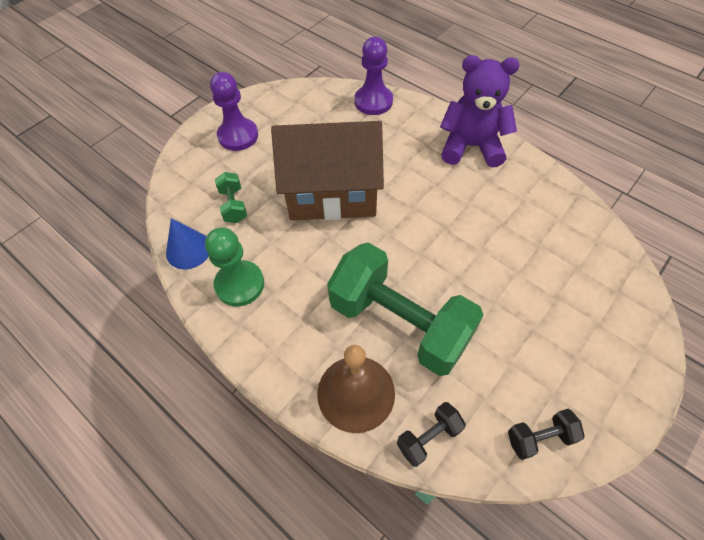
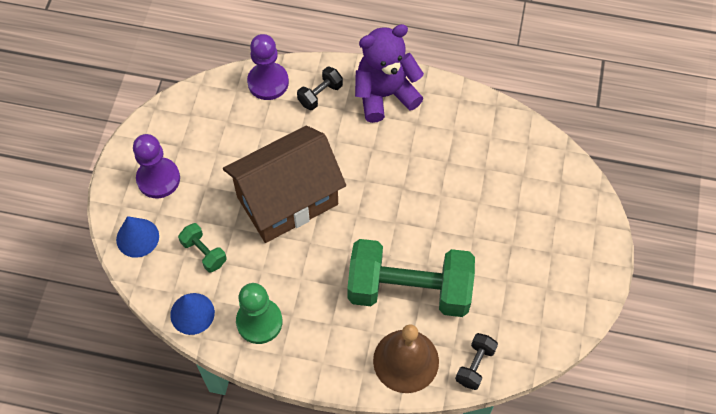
camera: 30 degrees left, 5 degrees up
black dumbbell [508,409,585,460] -> black dumbbell moved to [297,66,343,110]
none -> blue cone [116,216,159,258]

